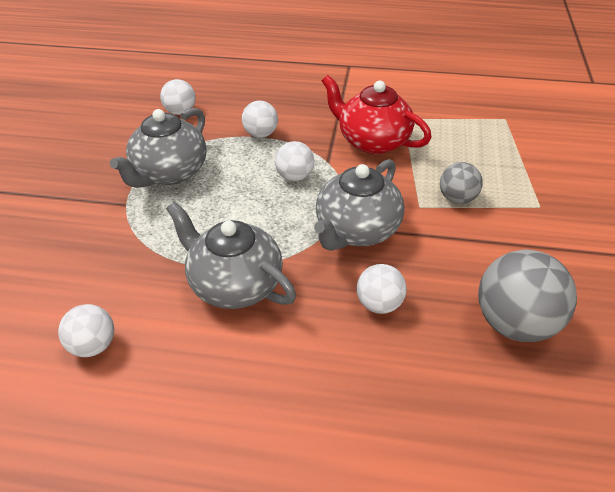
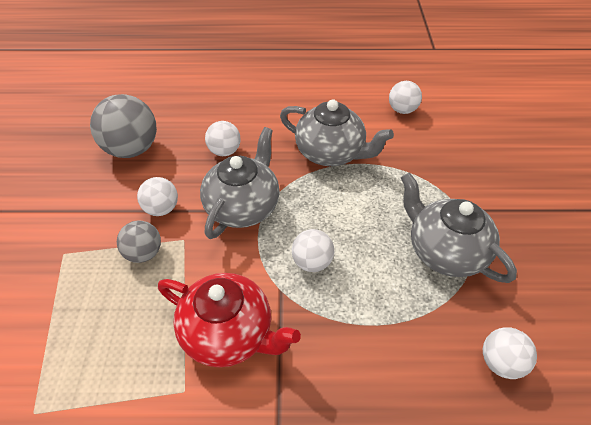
camera: 170 degrees right, 5 degrees up
grey teapot [110,108,207,188] -> grey teapot turned 60 degrees counterclockwise [401,172,517,283]
white ball [242,101,278,138] -> white ball moved to [137,177,178,216]

